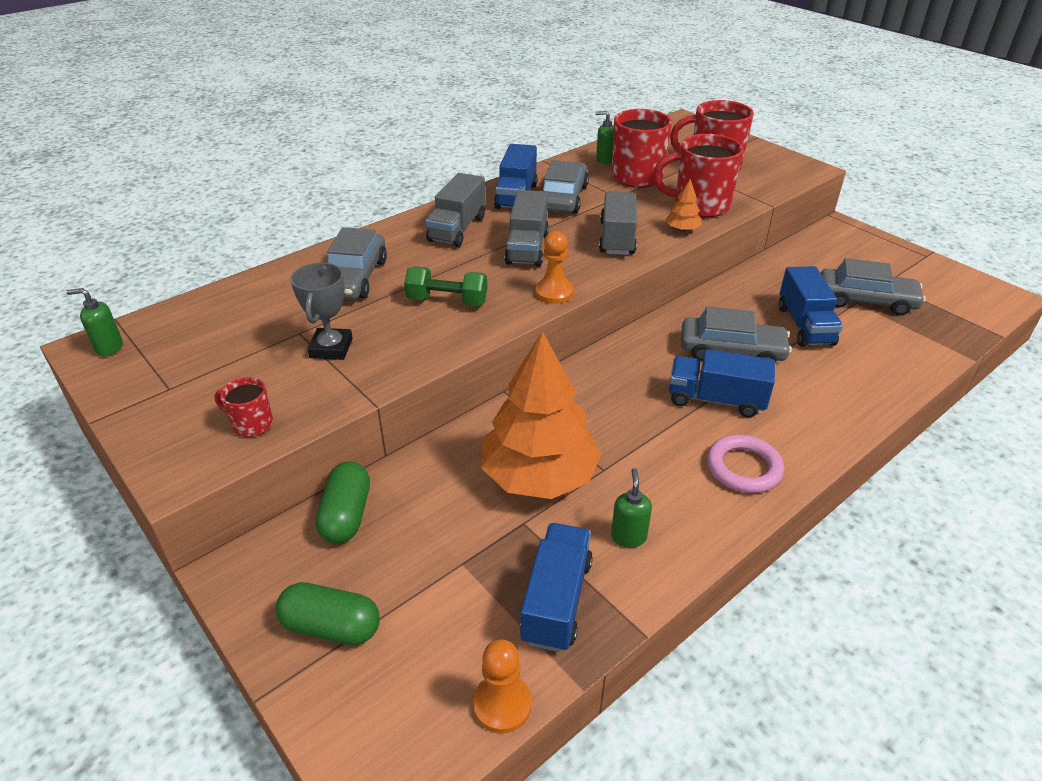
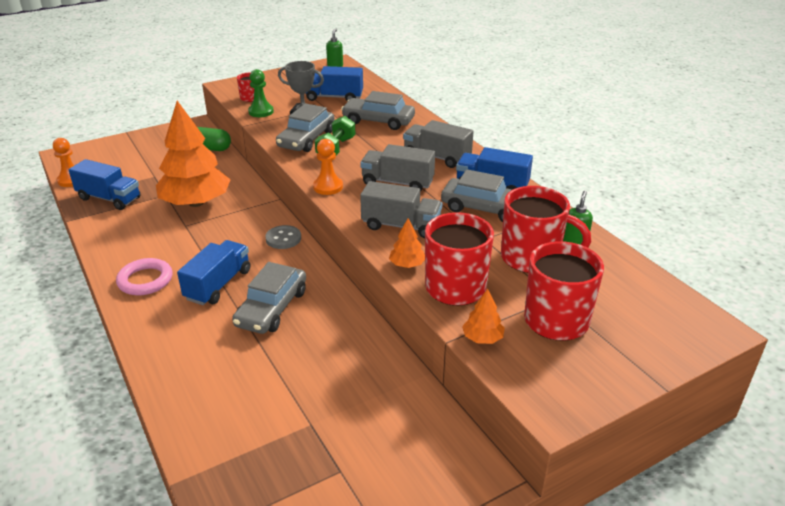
camera: 100 degrees right, 5 degrees down
green capsule [276,582,380,645] -> none
green soap dispenser [611,468,652,548] -> none
blue truck [779,266,843,347] -> blue truck moved to [305,66,363,101]
grey car [821,258,926,316] -> grey car moved to [276,103,335,152]
none -> green pawn [248,69,274,117]
none -> grey button [265,225,301,249]
none -> orange tree [462,289,505,344]

